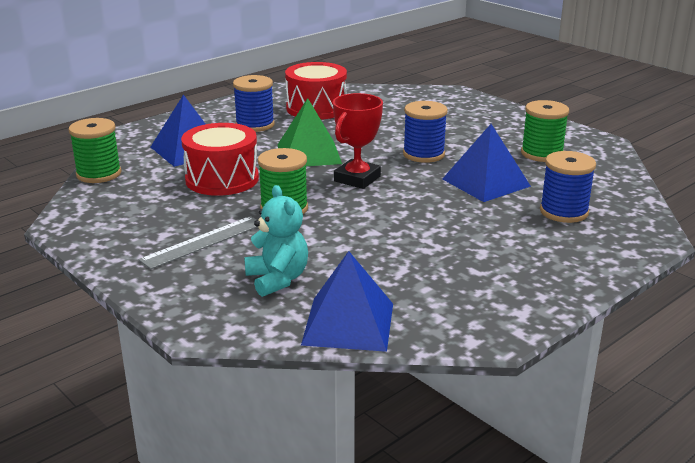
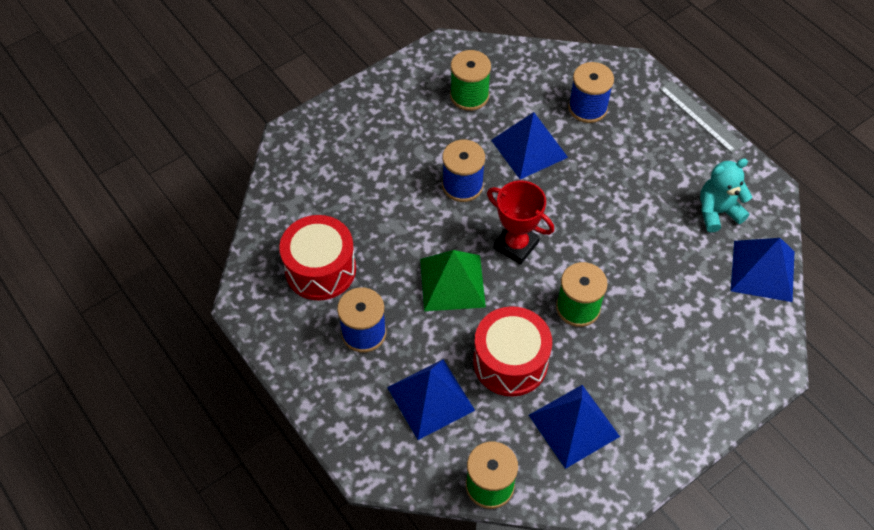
camera: 85 degrees left, 30 degrees up
grey ruler [138,216,258,269] -> grey ruler moved to [659,81,745,154]
turquoise teddy bear [244,185,308,297] -> turquoise teddy bear moved to [700,158,752,232]
none -> blue pyramid [529,385,620,469]

